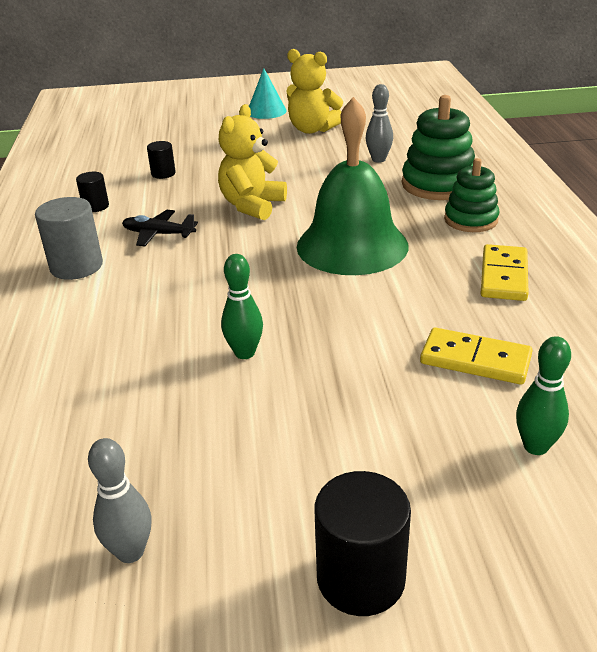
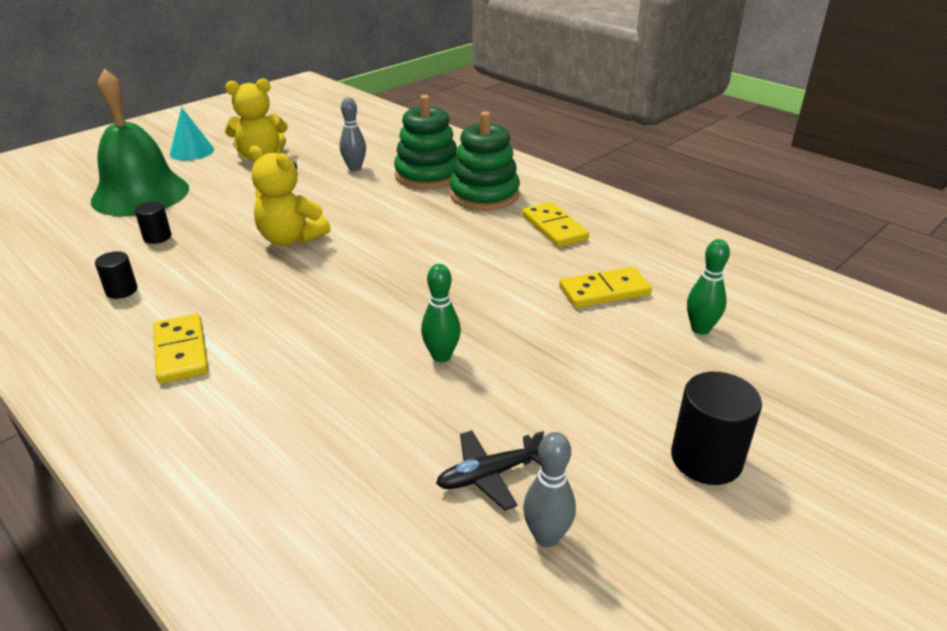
camera: 40 degrees left, 0 degrees up
grey cylinder [35,197,103,280] -> yellow domino [153,314,208,384]
black plane [122,210,198,246] -> black plane moved to [436,430,544,510]
yellow teddy bear [218,104,287,220] -> yellow teddy bear turned 45 degrees counterclockwise [249,146,331,246]
green bell [297,97,409,275] -> green bell moved to [91,69,189,216]
green stacking toy [444,158,500,232] -> green stacking toy [450,111,520,211], size x1.51

